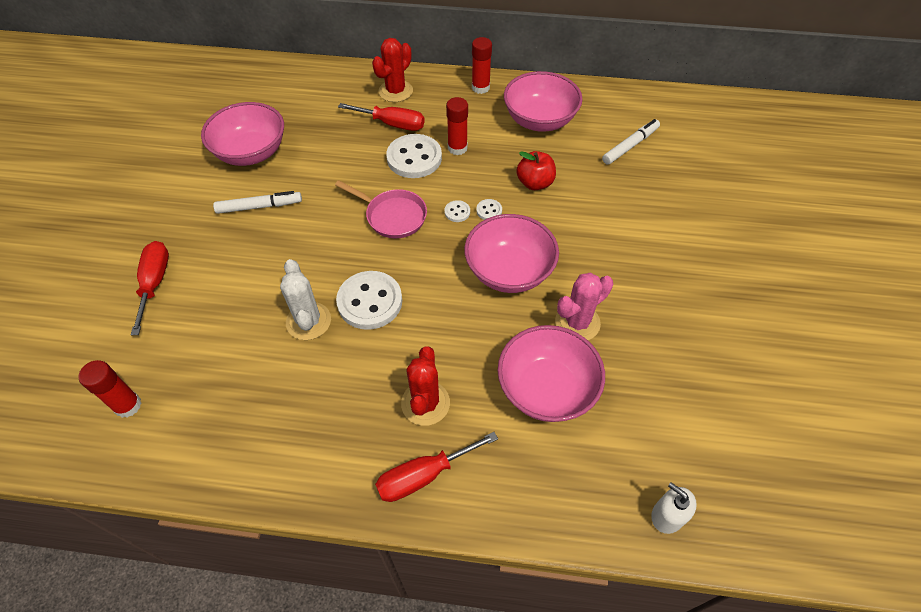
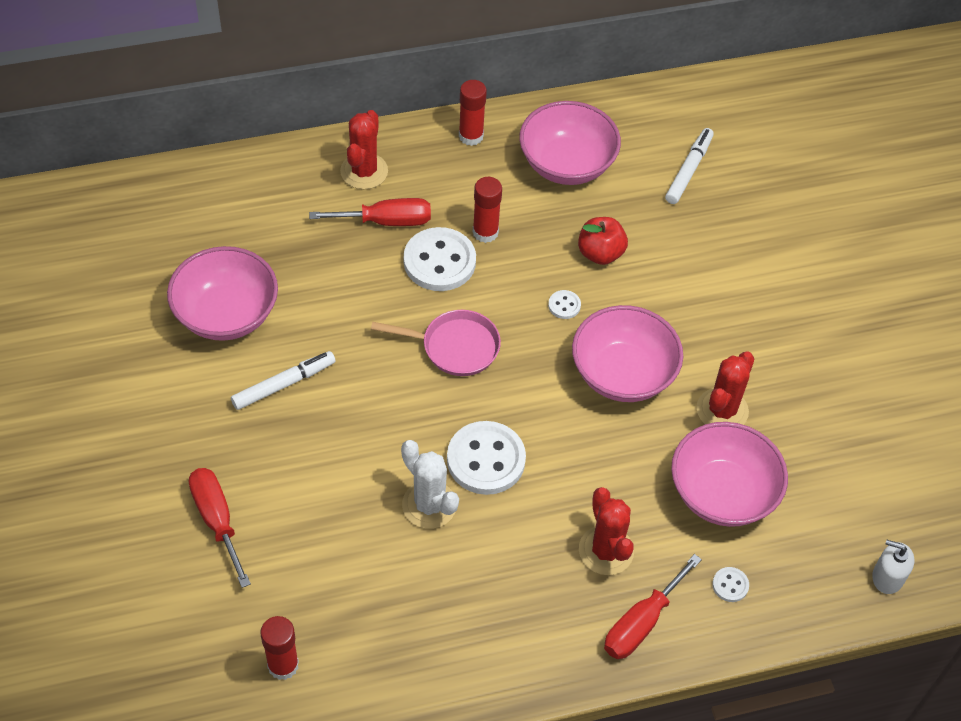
camera: 25 degrees left, 0 degrees up
white button [444,200,470,222] -> white button moved to [712,567,749,602]
pink cactus [555,273,613,340] -> red cactus [697,352,755,425]

